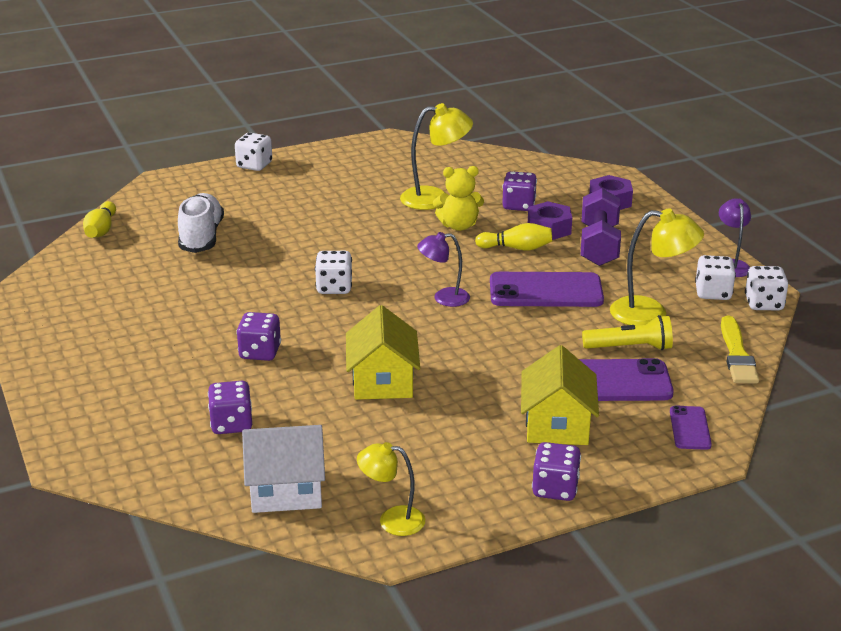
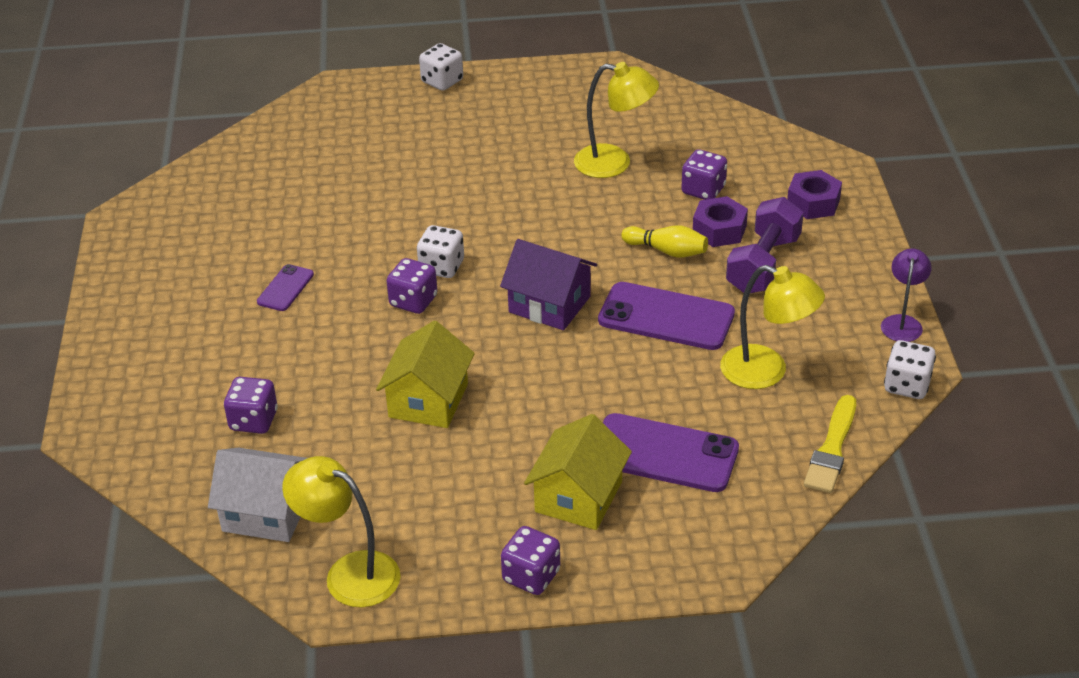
camera: 20 degrees right, 10 degrees up
yellow bowling pin [83,201,116,238] -> none
white shoe [178,193,224,253] -> none
purple dice [236,312,281,361] -> purple dice moved to [387,258,437,314]
yellow lamp [357,442,425,536] -> yellow lamp [282,456,401,607], size x1.54
purple lamp [417,232,470,307] -> purple house [500,239,597,330]
yellow teddy bear [433,166,484,231] -> none
yellow flashlight [582,315,673,350] -> none
purple phone [670,406,712,450] -> purple phone moved to [257,264,314,311]
white dice [695,255,736,300] -> none

